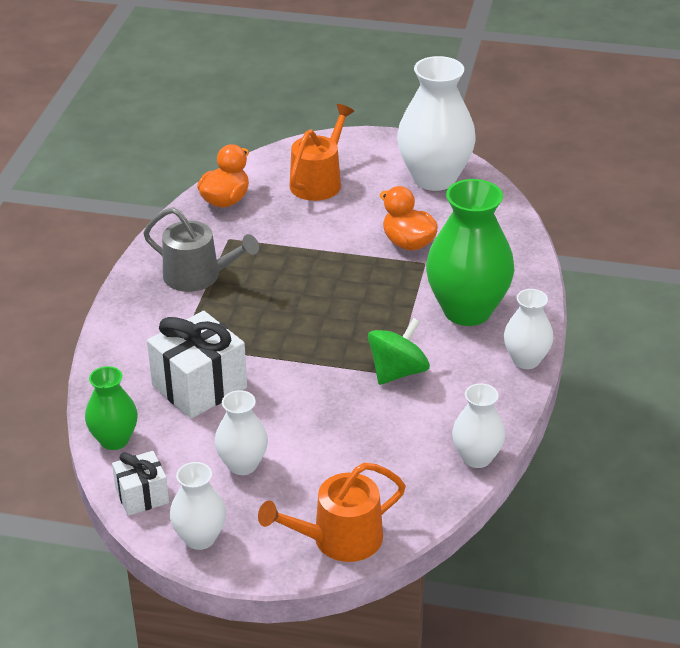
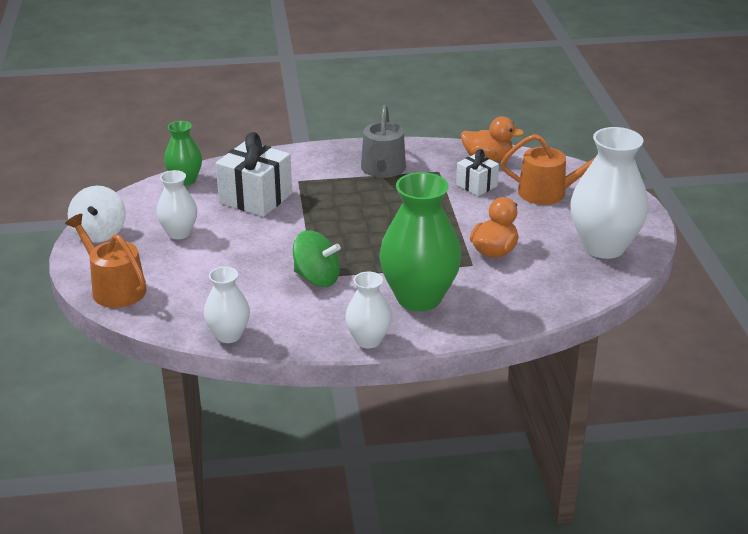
camera: 70 degrees right, 5 degrees down
white gift [112,451,169,516] -> white gift moved to [456,149,499,196]
white vase [170,462,226,550] -> white spinning top [68,185,126,243]

